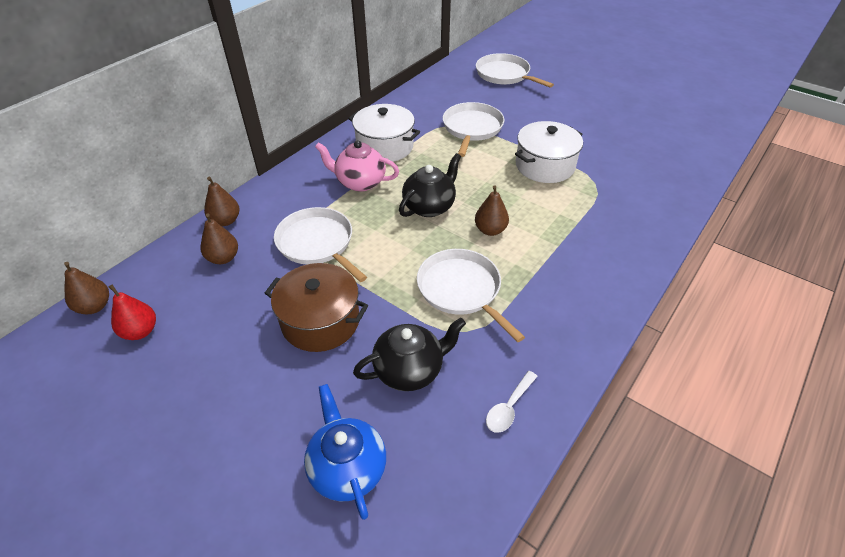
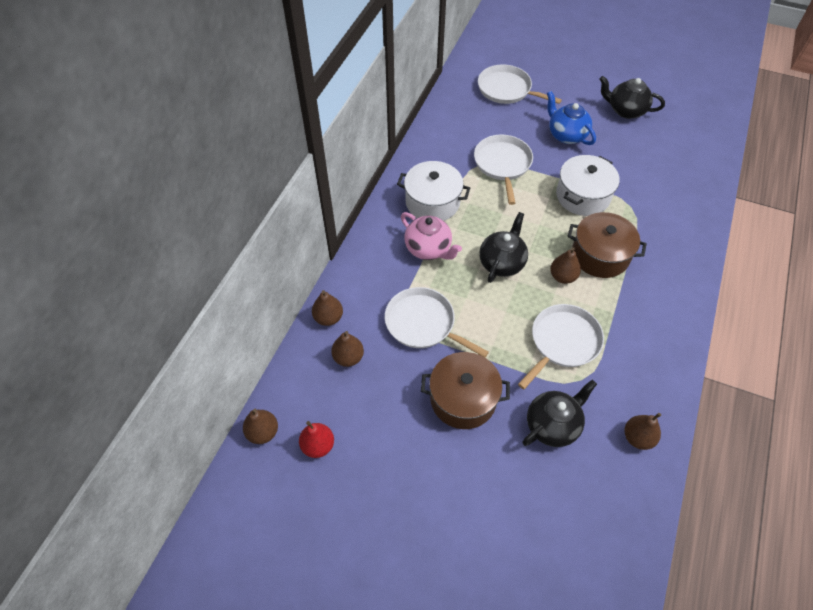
camera: 15 degrees left, 10 degrees up
blue teapot [304,384,386,520] -> blue teapot moved to [547,91,596,145]
pink teapot [315,140,399,192] -> pink teapot turned 135 degrees counterclockwise [401,212,462,260]
white pan [417,249,525,342] -> white pan turned 90 degrees clockwise [518,304,604,389]
white spoon [486,371,538,432] -> brown pear [624,413,661,450]
none -> brown pot [568,212,647,278]
none -> black teapot [599,76,665,119]

